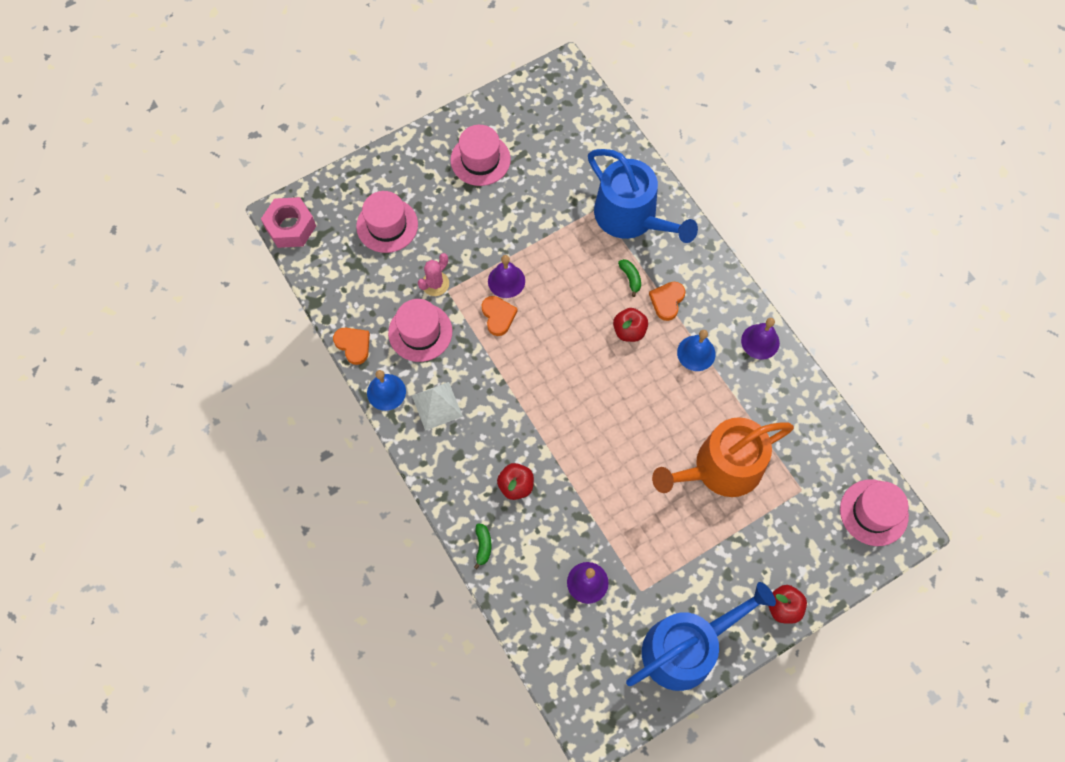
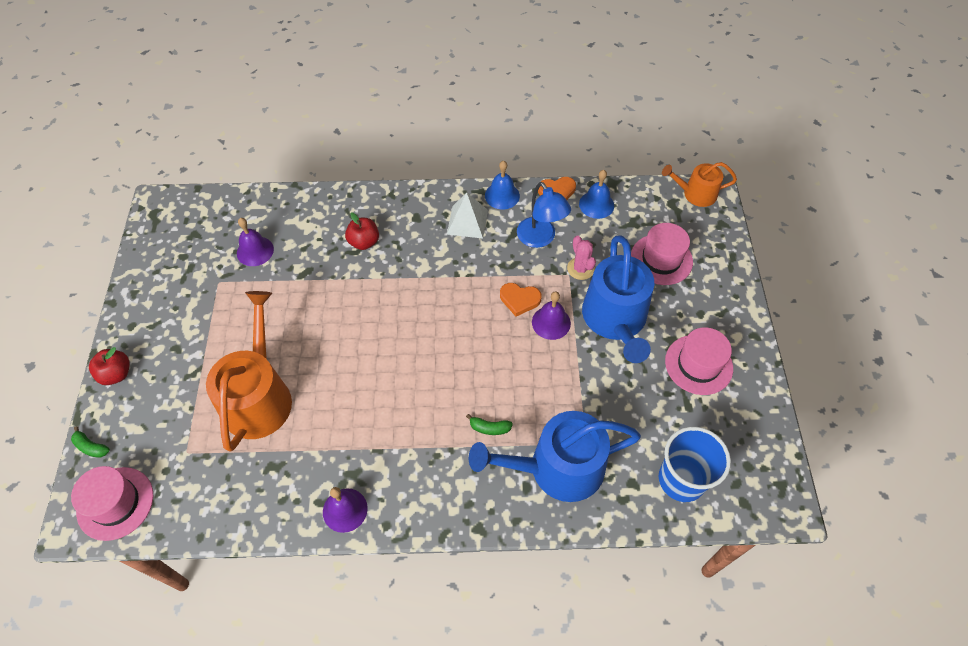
camera: 120 degrees right, 10 degrees down
pink nut [261,197,316,248] -> orange watering can [662,162,737,207]
pink hat [388,299,452,362] -> blue lamp [517,182,571,248]
green banana [474,523,491,569] -> green banana moved to [71,426,110,458]
red apple [613,308,648,342] -> none
blue watering can [626,582,776,691] -> blue watering can moved to [582,235,654,363]
orange heart [649,282,686,321] -> none
blue bell [677,330,716,371] -> blue bell moved to [579,170,614,219]
none -> blue cup [659,427,731,502]

